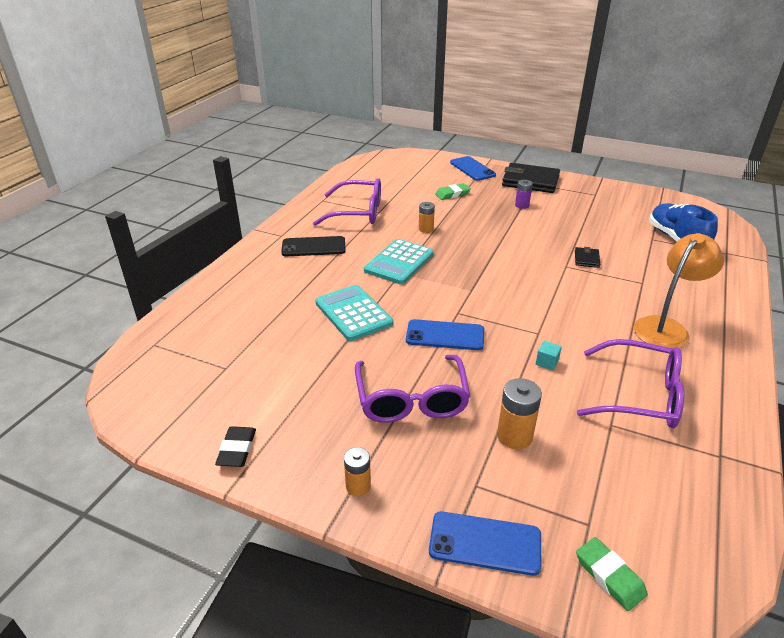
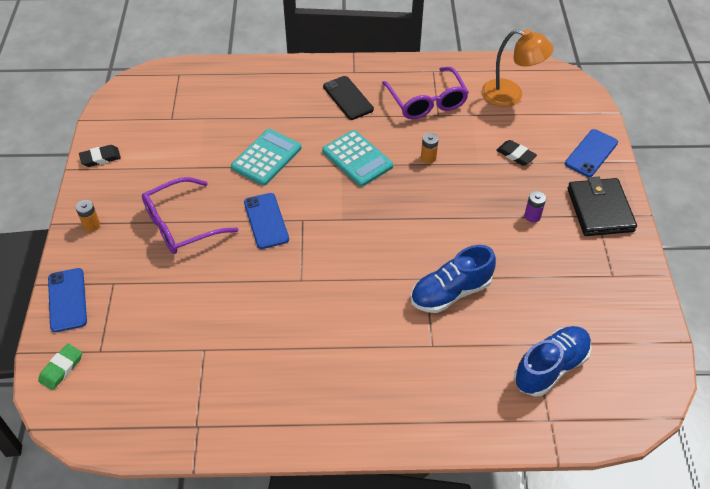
camera: 65 degrees right, 15 degrees up
turquoise calculator [364,239,434,284] -> turquoise calculator turned 135 degrees counterclockwise [322,130,393,187]
green eraser [435,183,471,200] -> black eraser [496,140,537,166]
orange battery [497,378,542,449] -> none
turquoise cube [536,341,562,370] -> none
black wallet [575,247,600,268] -> blue shoe [411,245,496,313]
purple glasses [577,339,684,428] -> none
orange lamp [634,233,724,348] -> orange lamp moved to [482,29,553,107]

